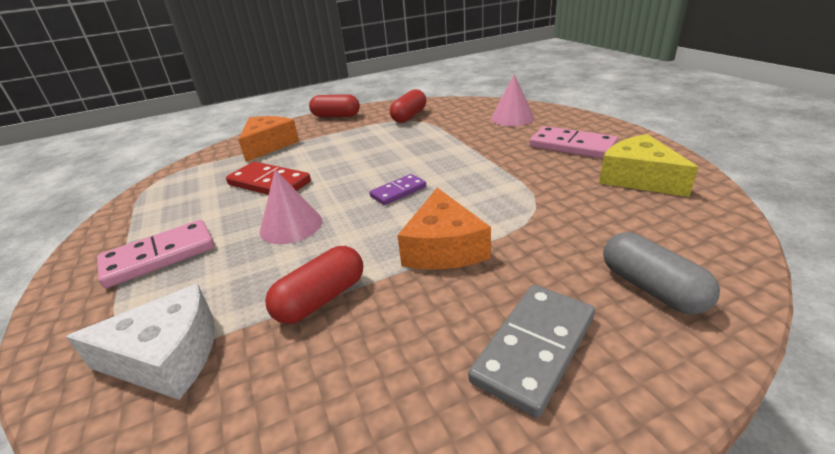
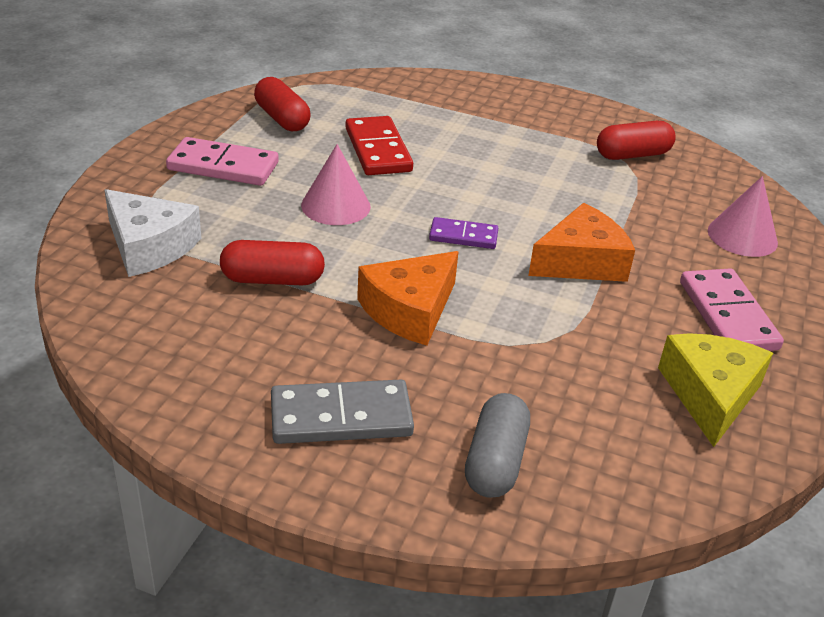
camera: 40 degrees right, 5 degrees up
orange cheese [238,116,299,162] -> orange cheese moved to [528,203,635,282]
red capsule [309,95,360,117] -> red capsule moved to [254,77,310,131]

